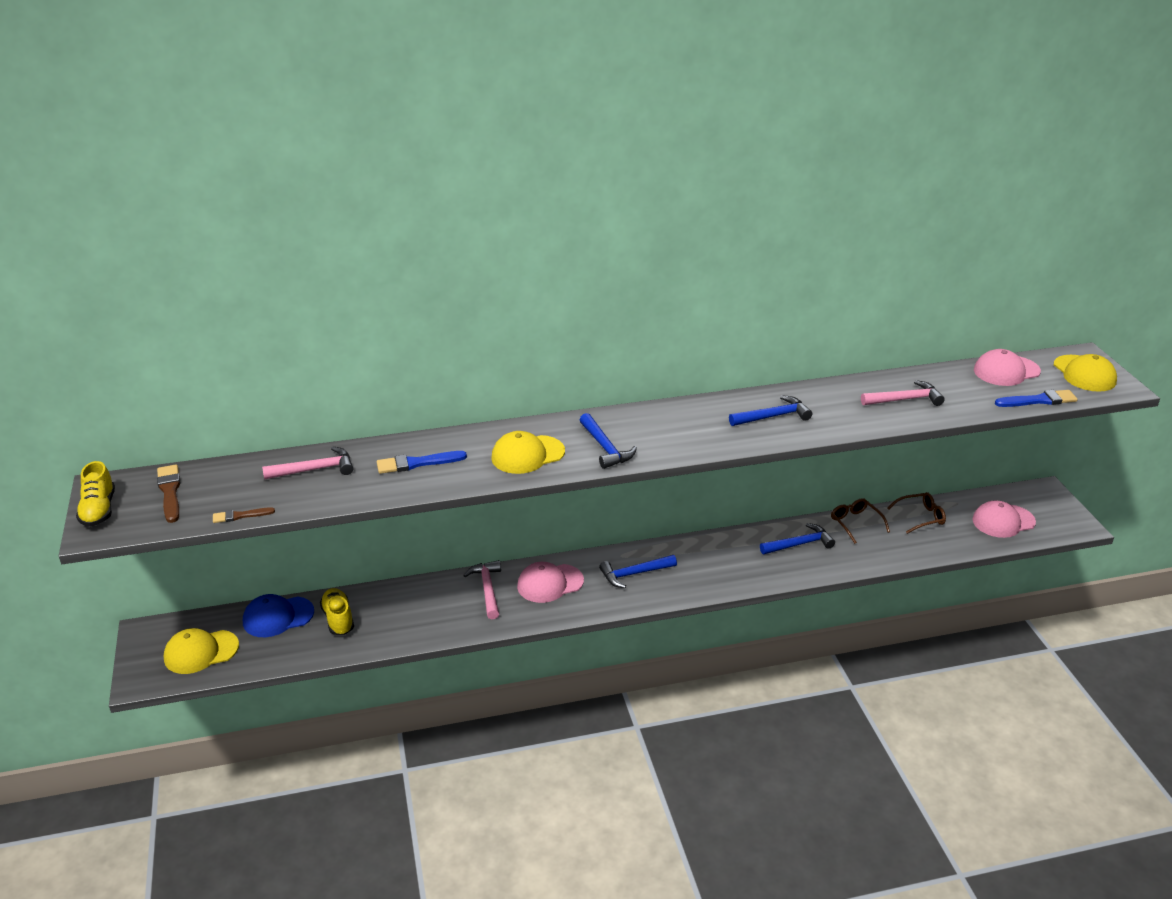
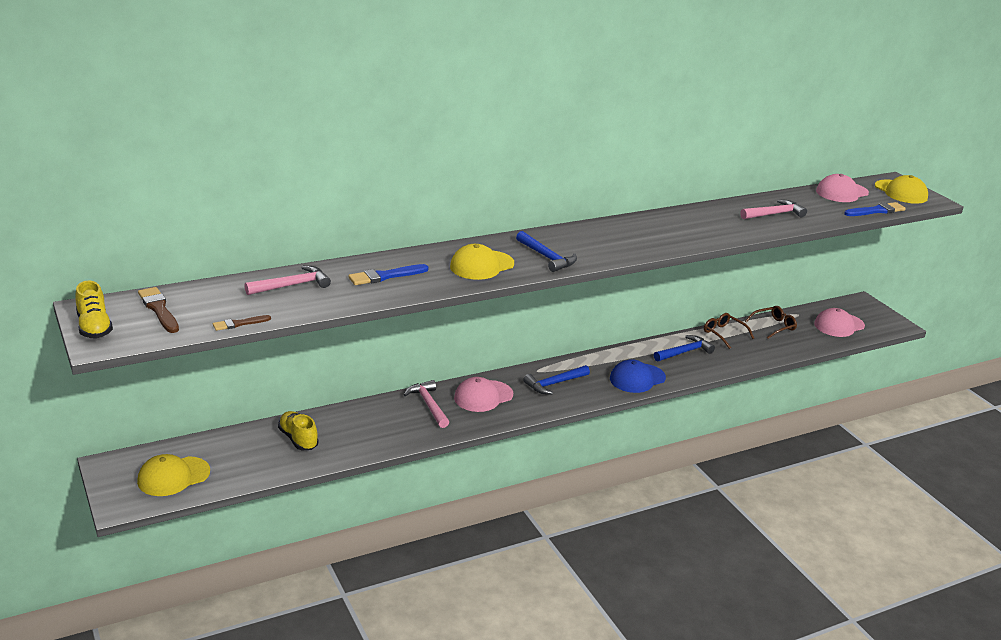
camera: 15 degrees left, 5 degrees down
blue cap [243,594,314,637] -> blue cap moved to [610,359,666,393]
blue hammer [729,395,812,426] -> none

